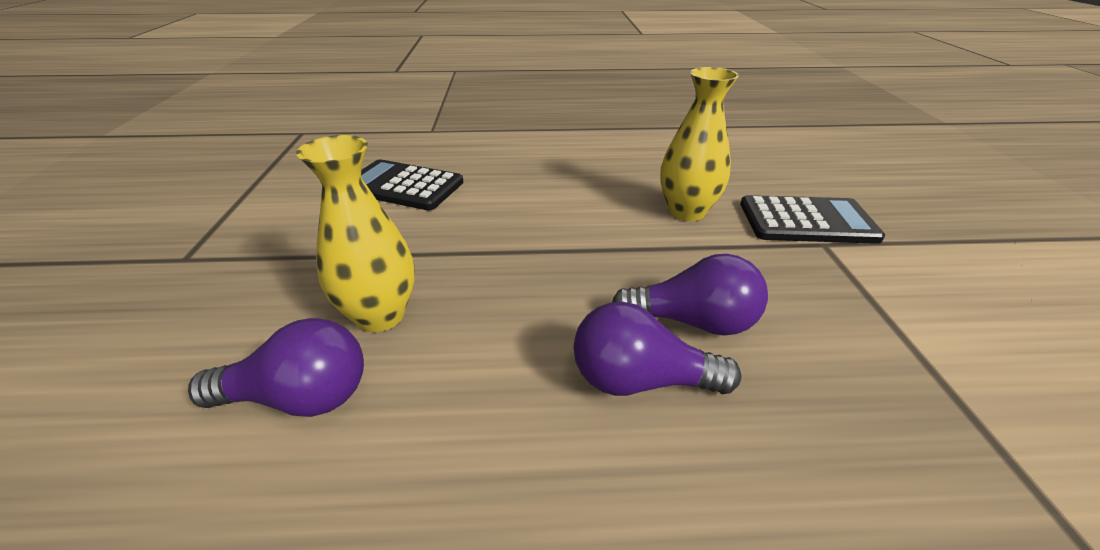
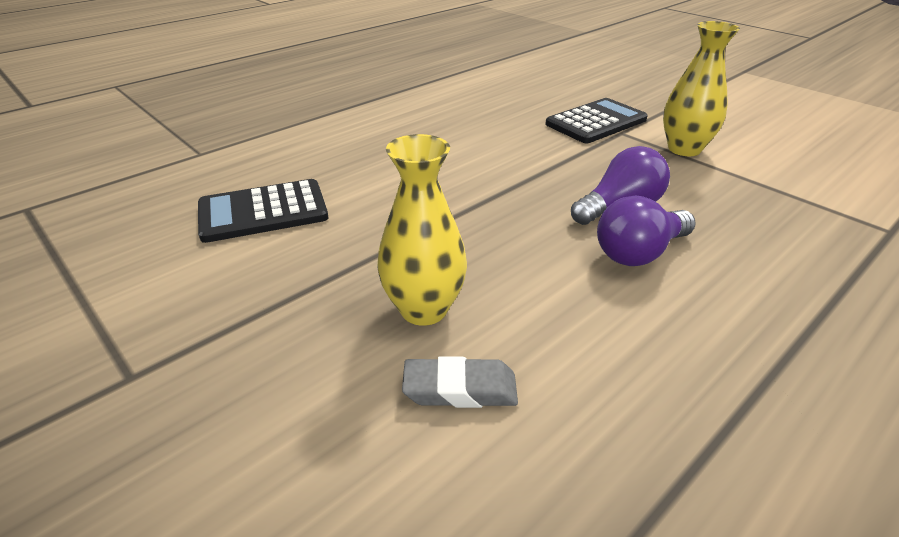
camera: 40 degrees left, 0 degrees up
purple light bulb [188,318,364,417] -> grey eraser [402,356,518,408]
yellow vase [660,67,739,221] -> yellow vase moved to [663,21,740,156]

